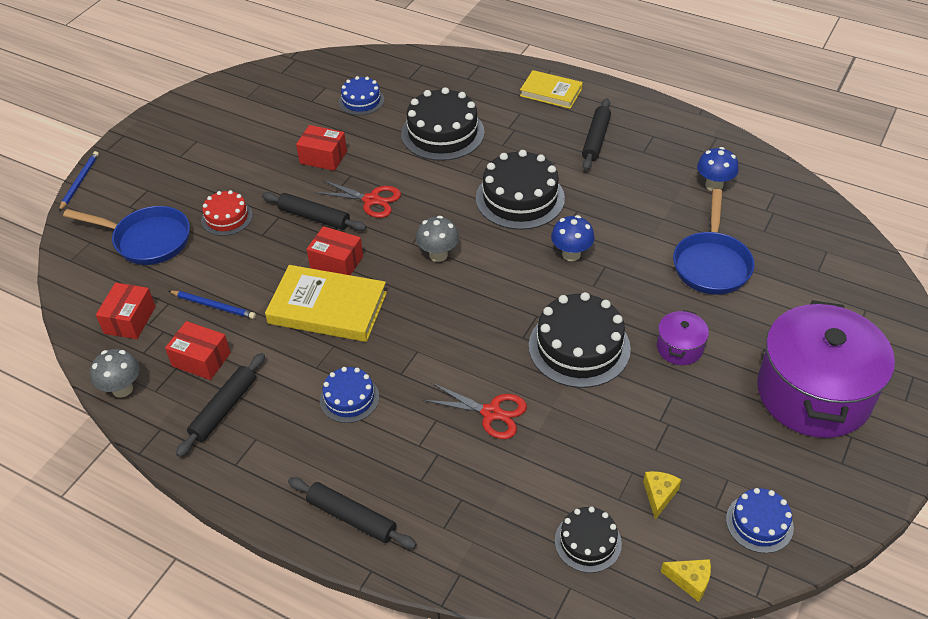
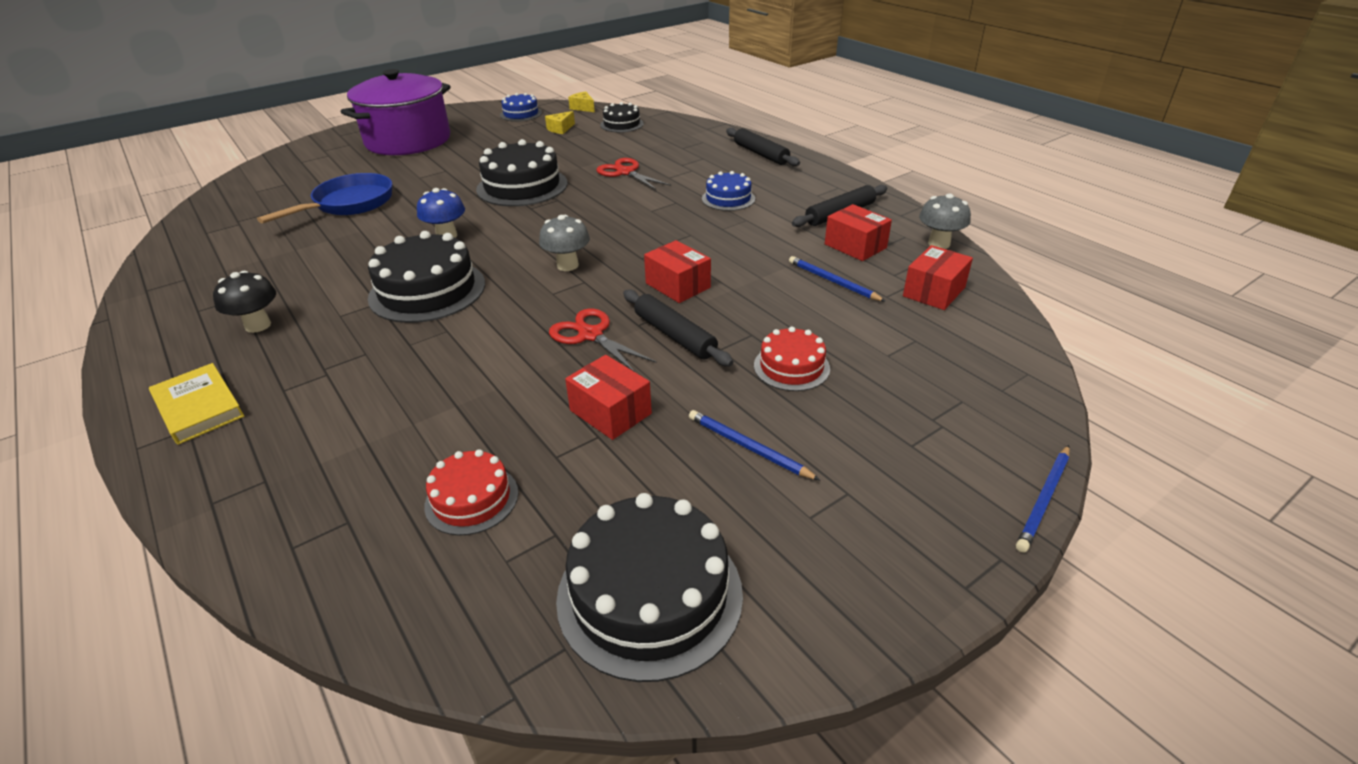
camera: 155 degrees left, 10 degrees down
blue pan [63,206,190,265] -> none
yellow book [265,265,387,342] -> none
blue cake [339,76,384,115] -> red cake [424,449,518,536]
black cake [401,87,485,161] -> black cake moved to [556,493,743,682]
black rolling pin [582,98,611,170] -> black mushroom [213,271,276,333]
purple pot [657,310,709,365] -> none
blue mushroom [697,147,739,191] -> none
none -> blue pencil [689,410,820,480]

